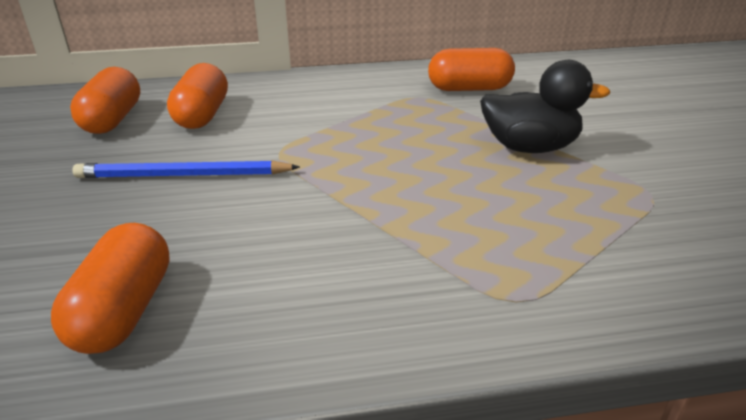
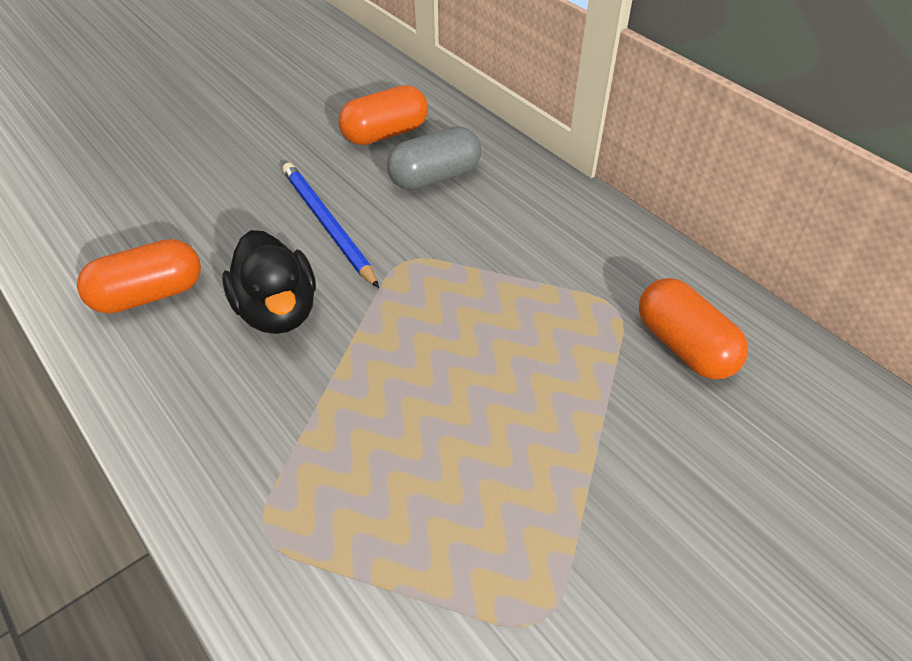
camera: 60 degrees right, 15 degrees up
orange capsule [167,63,228,129] -> grey capsule [387,126,481,190]
black duck [480,60,610,153] -> black duck moved to [222,230,316,334]

